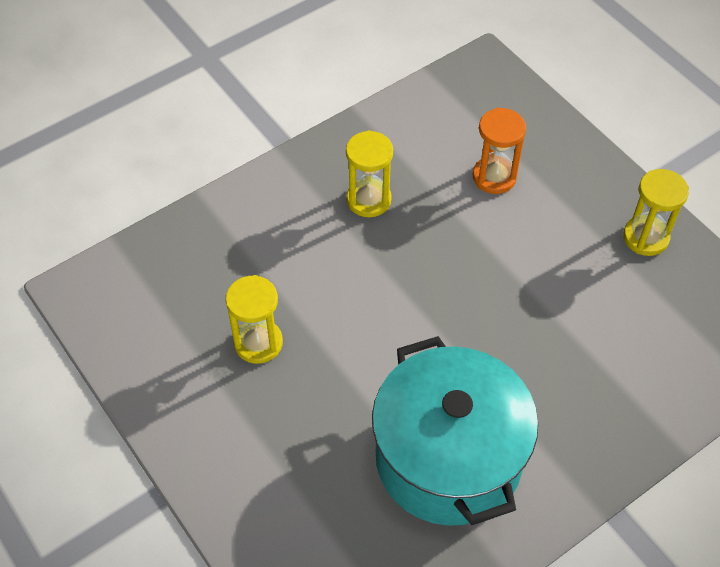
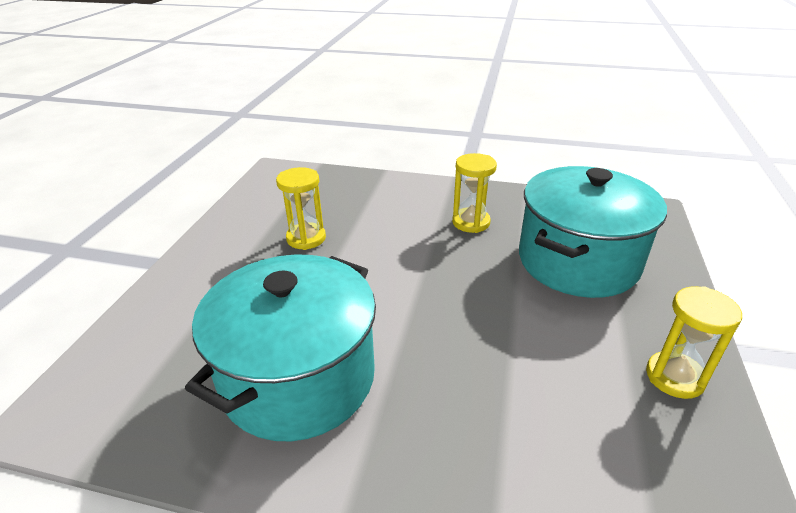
camera: 50 degrees right, 20 degrees down
orange hourglass [472,108,526,194] -> turquoise pot [519,166,667,298]

